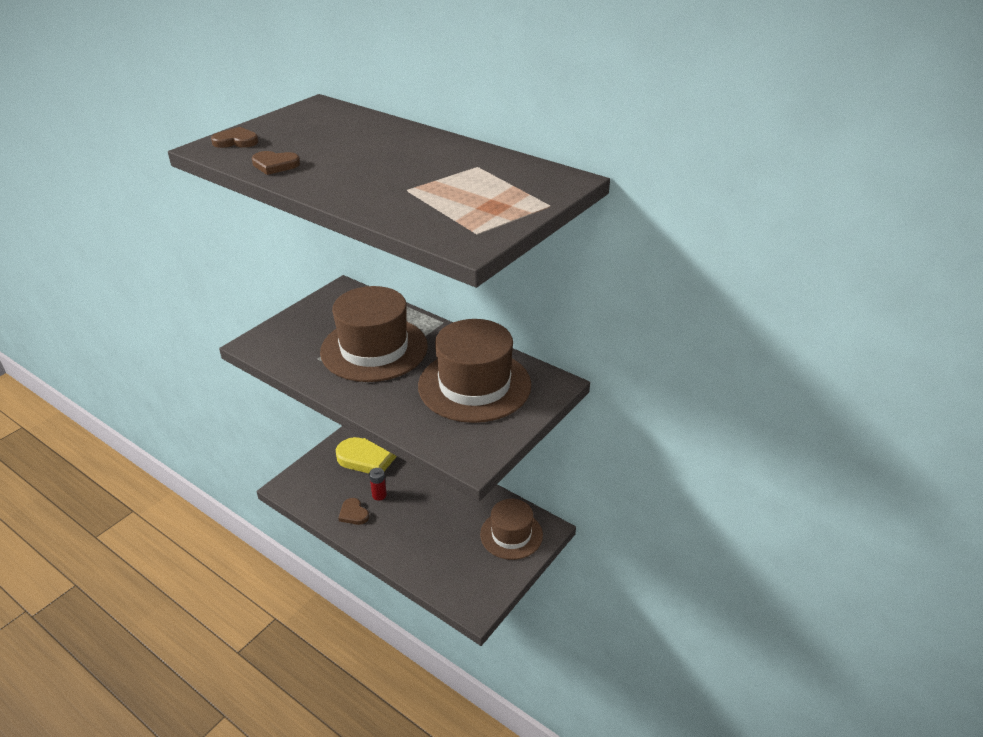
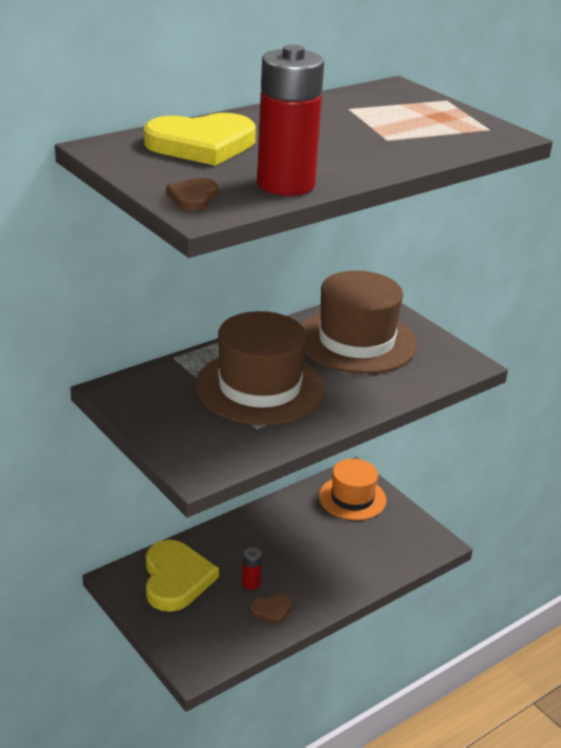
camera: 75 degrees left, 5 degrees down
brown heart [252,151,300,175] -> red battery [257,45,324,196]
brown hat [480,499,543,560] -> orange hat [319,459,386,520]
none -> yellow heart [144,113,256,166]

